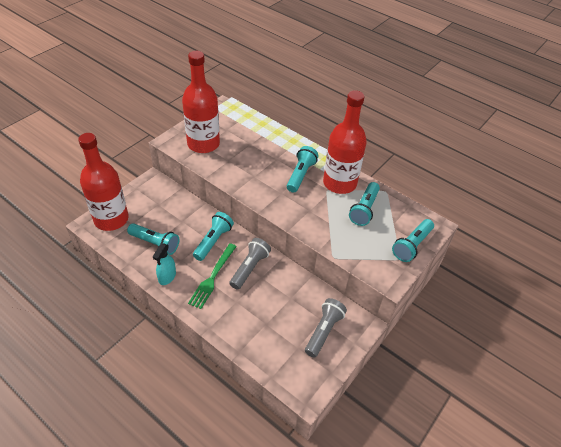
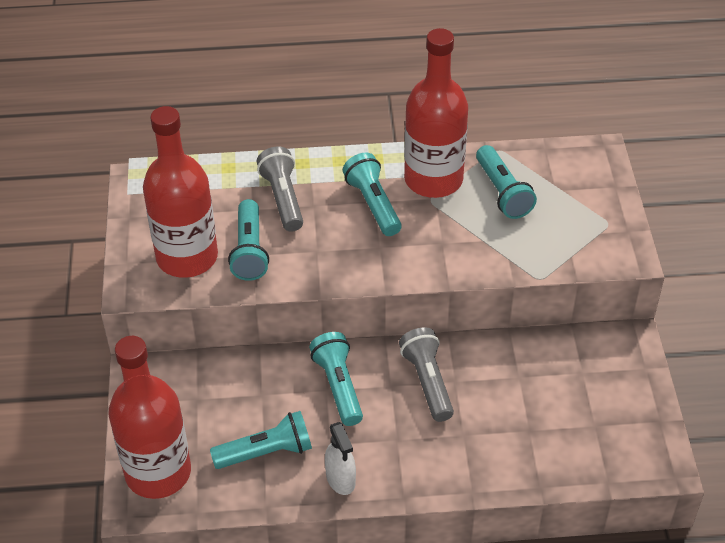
camera: 40 degrees left, 0 degrees up
turquoise spray bottle [153,243,176,285] -> white spray bottle [325,422,356,495]
green fork [188,243,237,309] -> none
grey flashlight [305,298,347,358] -> grey flashlight moved to [257,147,303,231]
turquoise flashlight [392,219,434,262] -> turquoise flashlight moved to [228,199,269,281]

